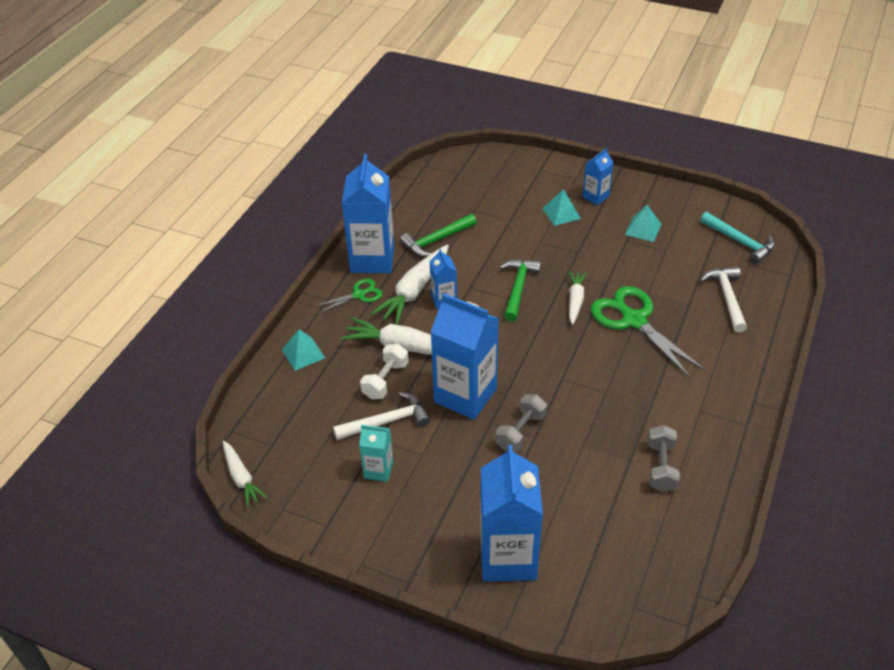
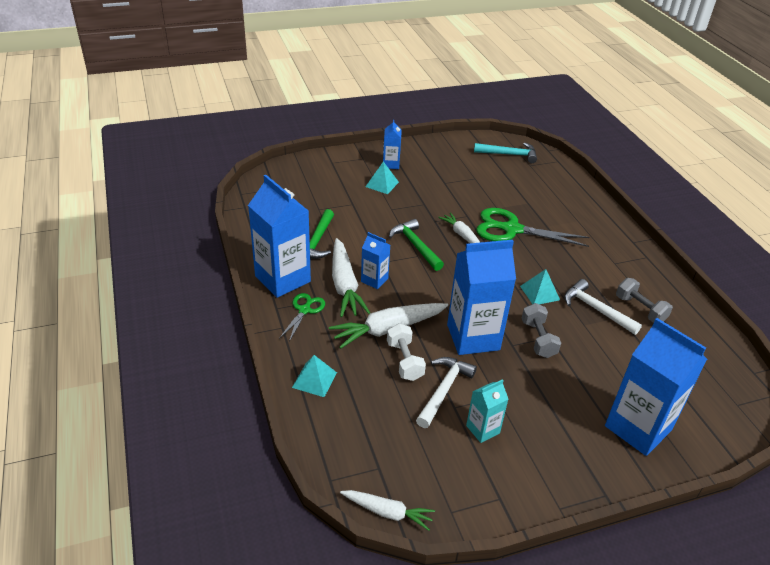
camera: 45 degrees left, 5 degrees down
turquoise pyramid [625,205,661,242] -> turquoise pyramid moved to [520,269,560,304]
white hammer [700,267,747,332] -> white hammer moved to [564,279,642,335]

